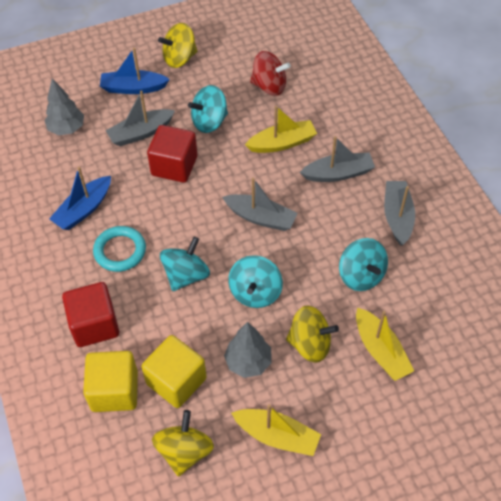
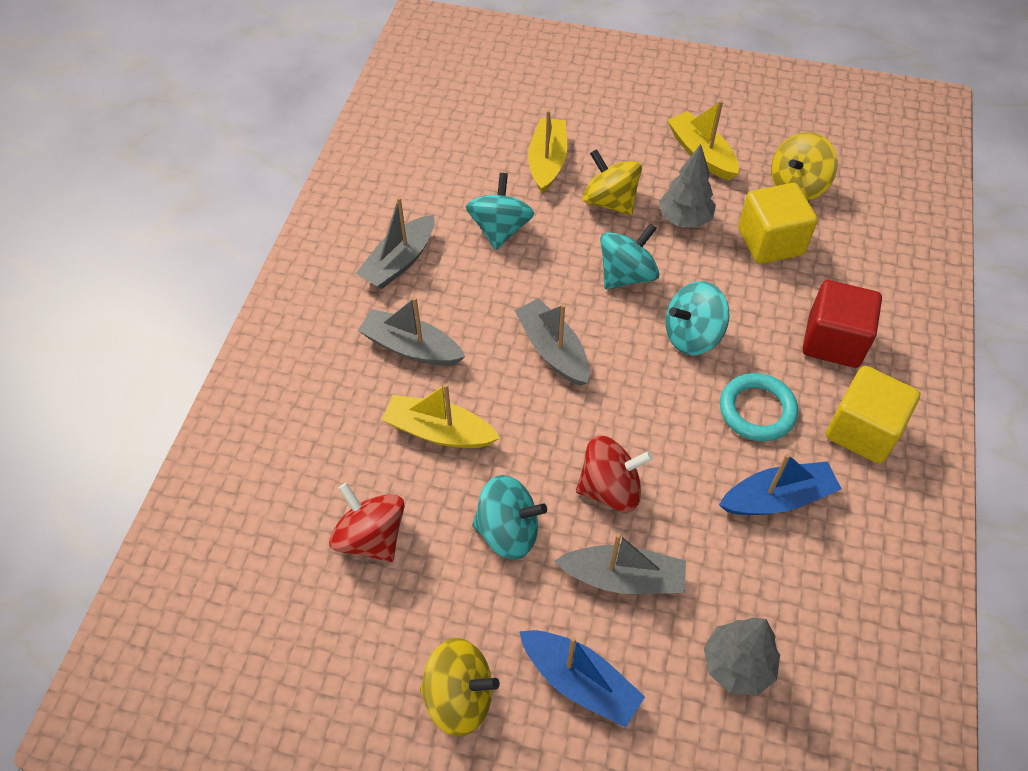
camera: 145 degrees left, 0 degrees up
yellow cube [83,351,138,412] -> yellow cube moved to [826,366,921,464]
red cube [147,125,197,183] -> red spinning top [576,436,653,512]

